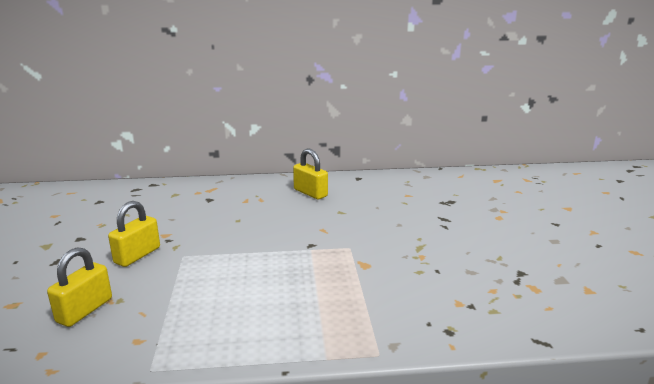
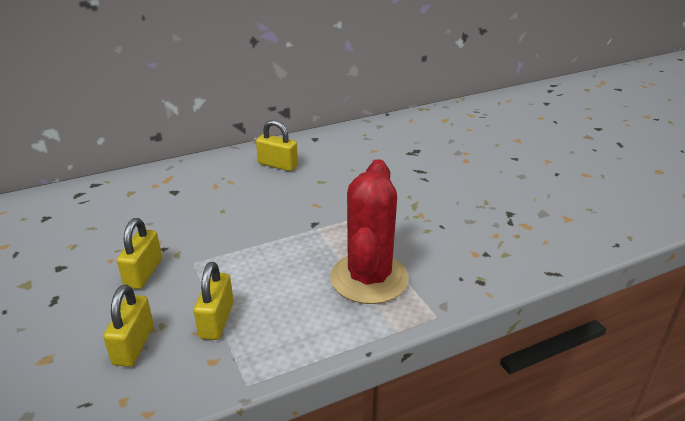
camera: 20 degrees left, 10 degrees up
none -> yellow padlock [194,262,234,340]
none -> red cactus [330,159,409,304]

